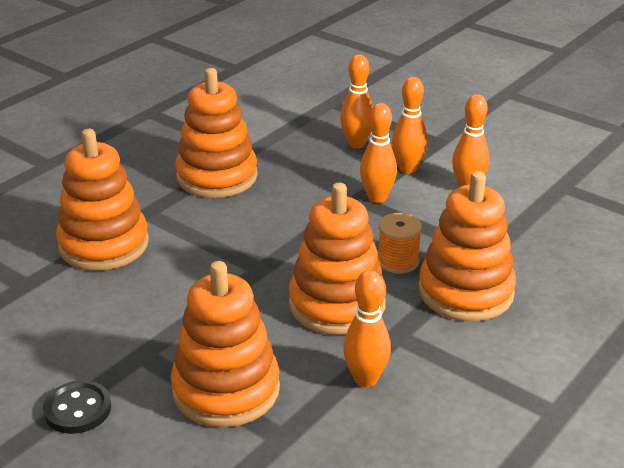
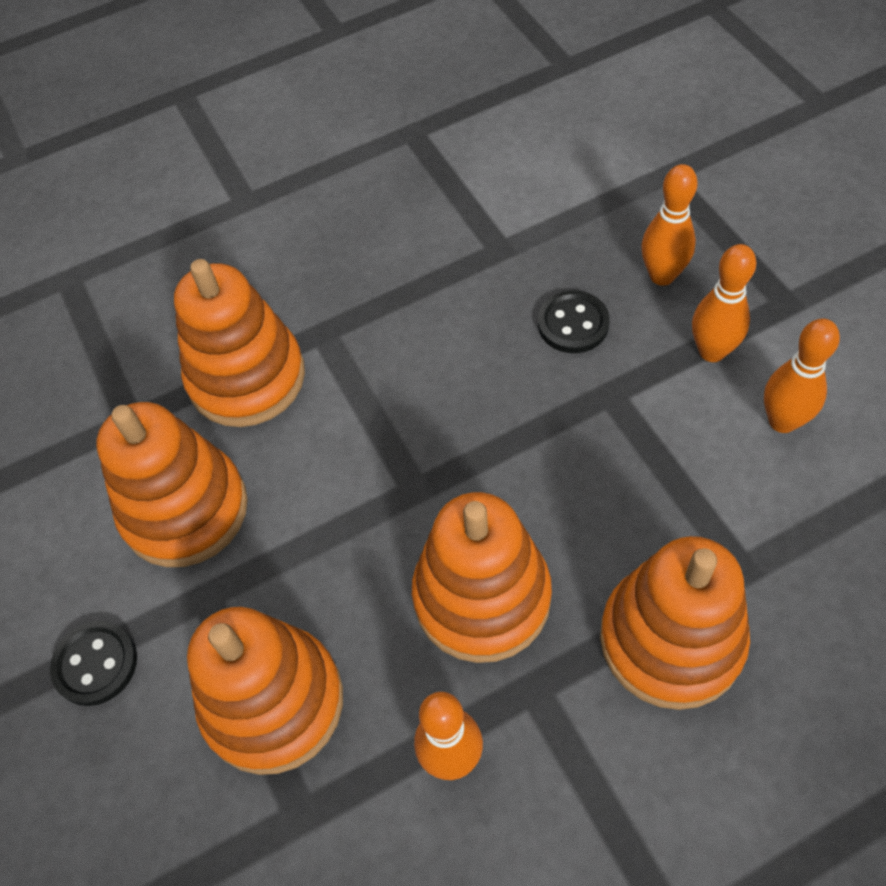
camera: 30 degrees right, 25 degrees up
orange stacking toy [175,68,258,198] -> orange stacking toy moved to [96,402,248,567]
orange bowling pin [360,103,397,203] -> none
orange spool [378,213,422,274] -> none
none -> black button [538,290,610,353]

